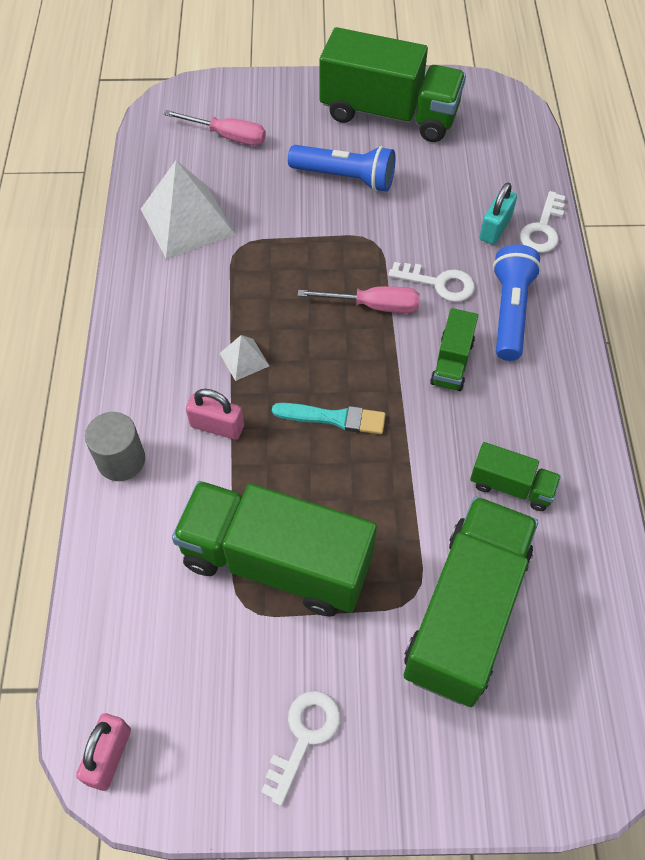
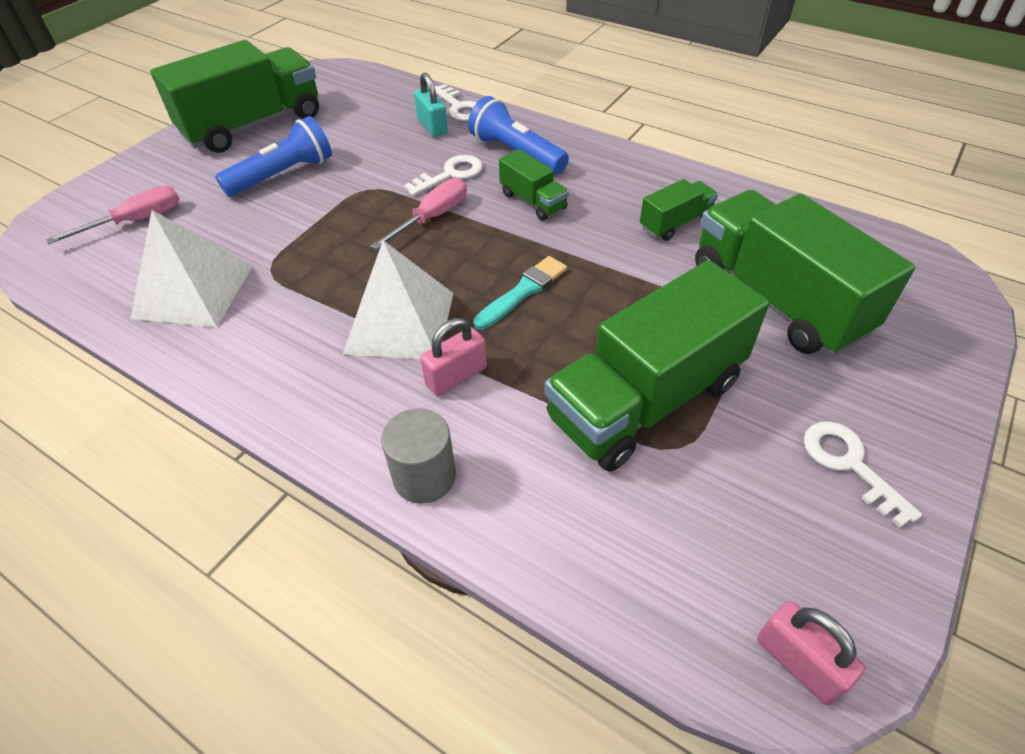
camera: 55 degrees left, 10 degrees down
white pyramid [220,335,269,381] -> white pyramid [343,240,454,359], size x2.14

